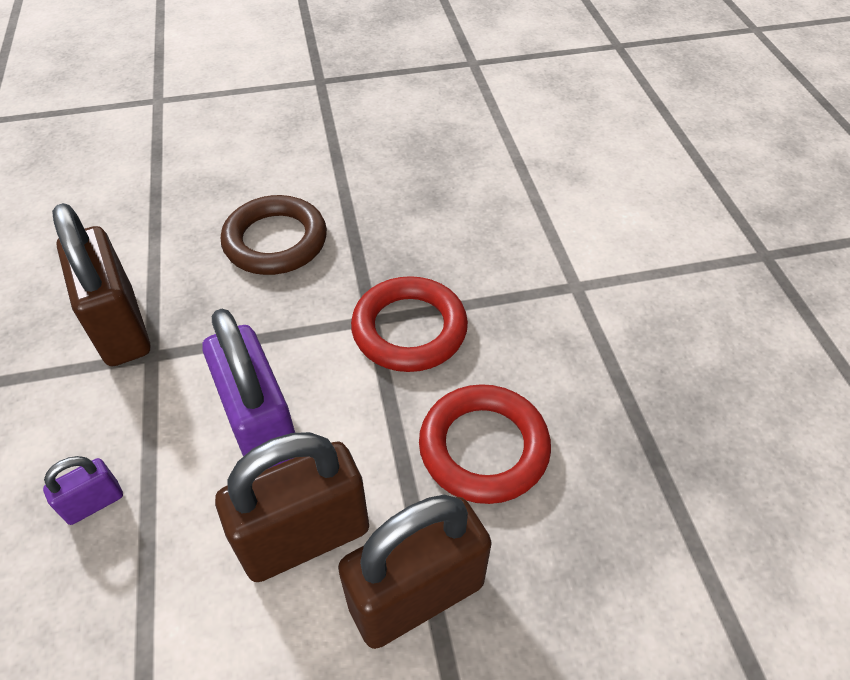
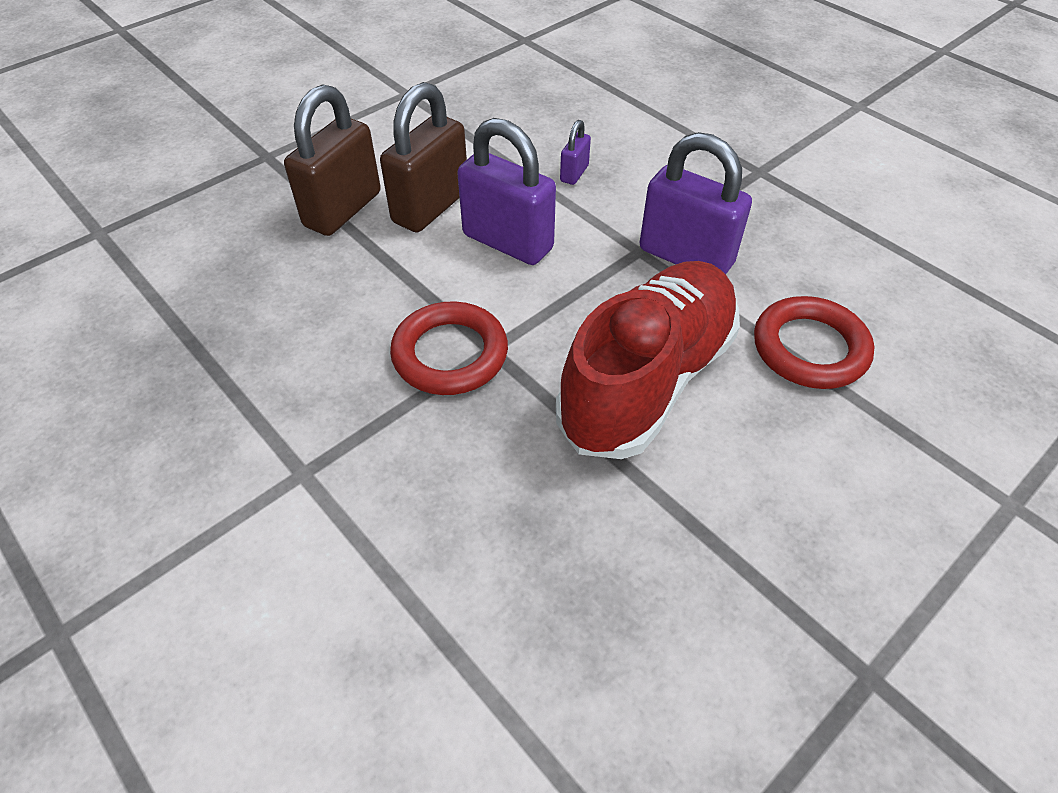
camera: 150 degrees right, 0 degrees up
brown padlock [52,203,150,366] -> purple padlock [640,132,752,274]
brown ring [221,195,327,275] -> red shoe [556,261,740,459]
red ring [419,384,551,504] -> red ring moved to [754,296,874,389]

